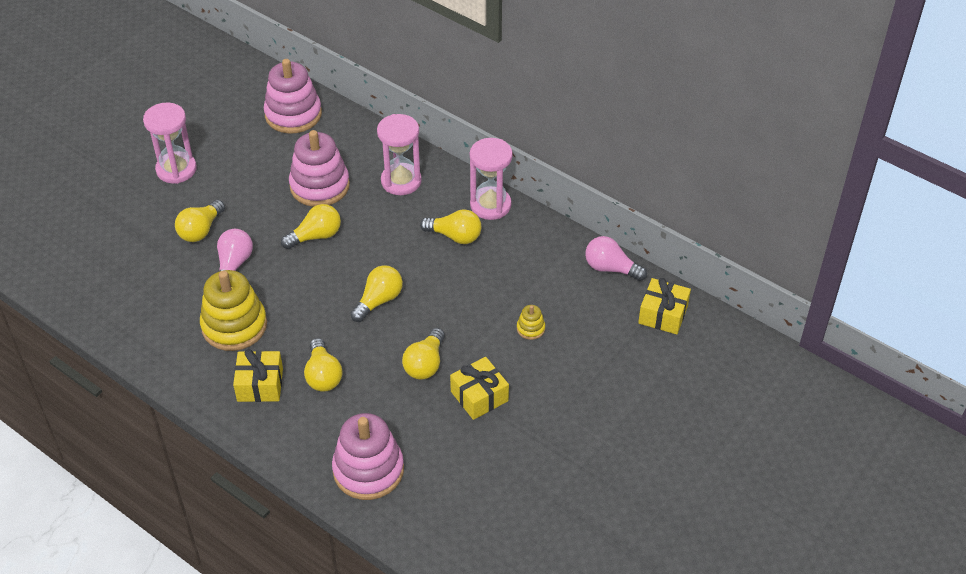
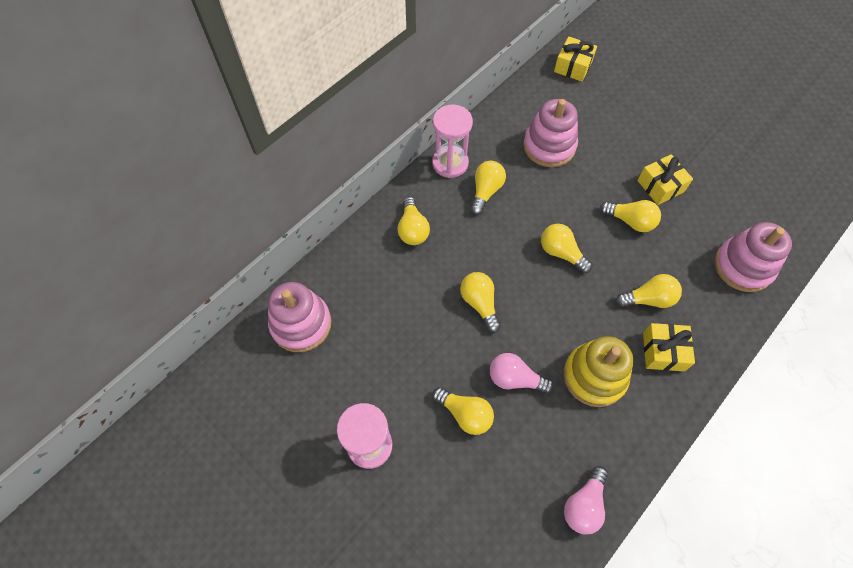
camera: 85 degrees left, 15 degrees up
pink stacking toy [289,130,350,207] -> pink stacking toy moved to [523,99,578,167]
pink hourglass [377,114,422,195] -> yellow light bulb [397,197,430,245]
yellow stacking toy [517,305,545,340] -> none
pink light bulb [585,236,647,281] -> pink light bulb moved to [564,466,608,535]

